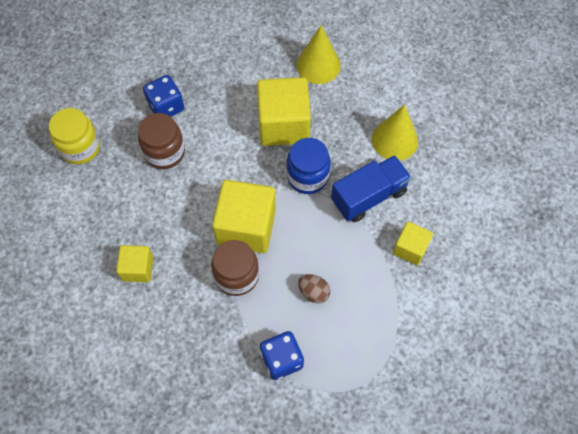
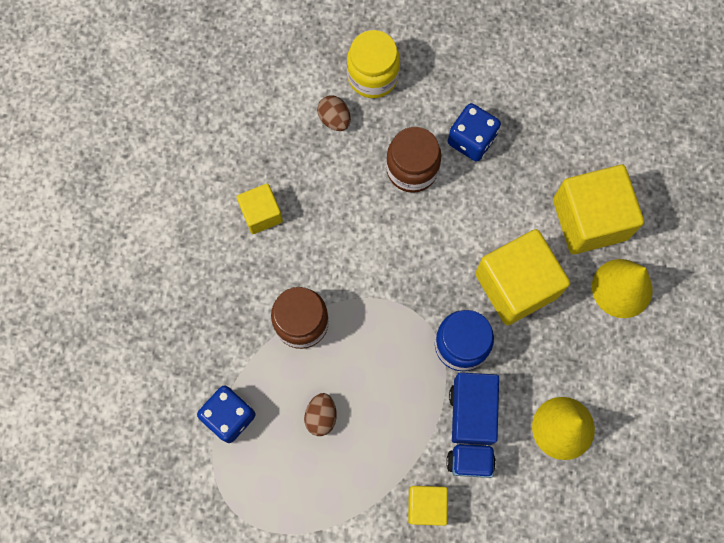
camera: 65 degrees right, 10 degrees up
yellow cube [212,180,276,253] -> yellow cube moved to [553,165,644,254]
blue truck [331,155,412,222] -> blue truck turned 60 degrees clockwise [446,372,499,478]
none -> brown egg [317,96,351,131]

